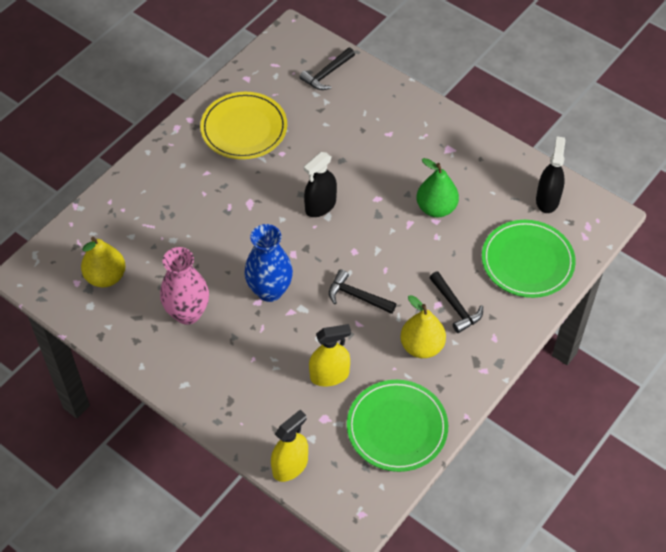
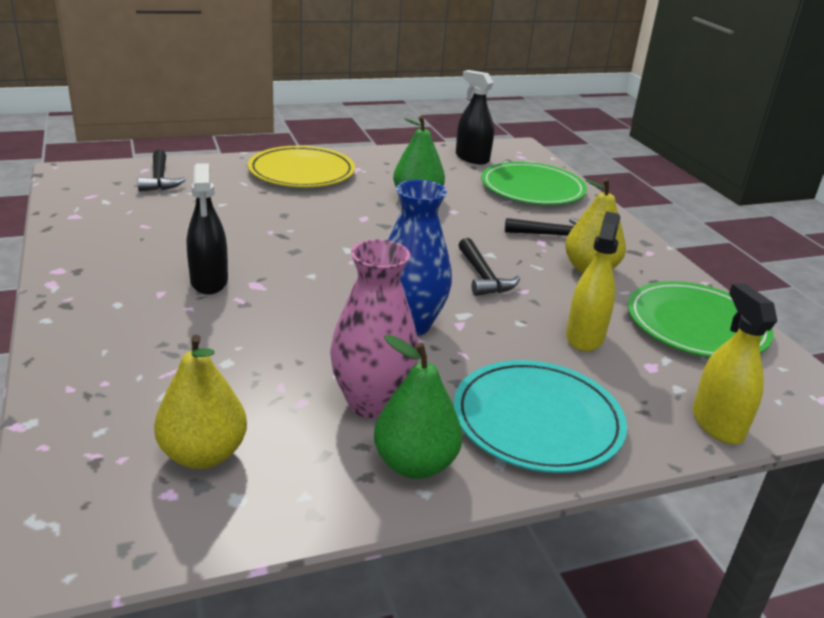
camera: 60 degrees left, 25 degrees down
yellow plate [200,92,287,159] -> yellow plate moved to [248,146,355,187]
black spray bottle [304,152,337,217] -> black spray bottle moved to [187,163,228,295]
black hammer [329,269,396,314] -> black hammer turned 75 degrees counterclockwise [459,238,520,296]
none -> green pear [374,335,462,479]
none -> turquoise plate [454,360,627,473]

